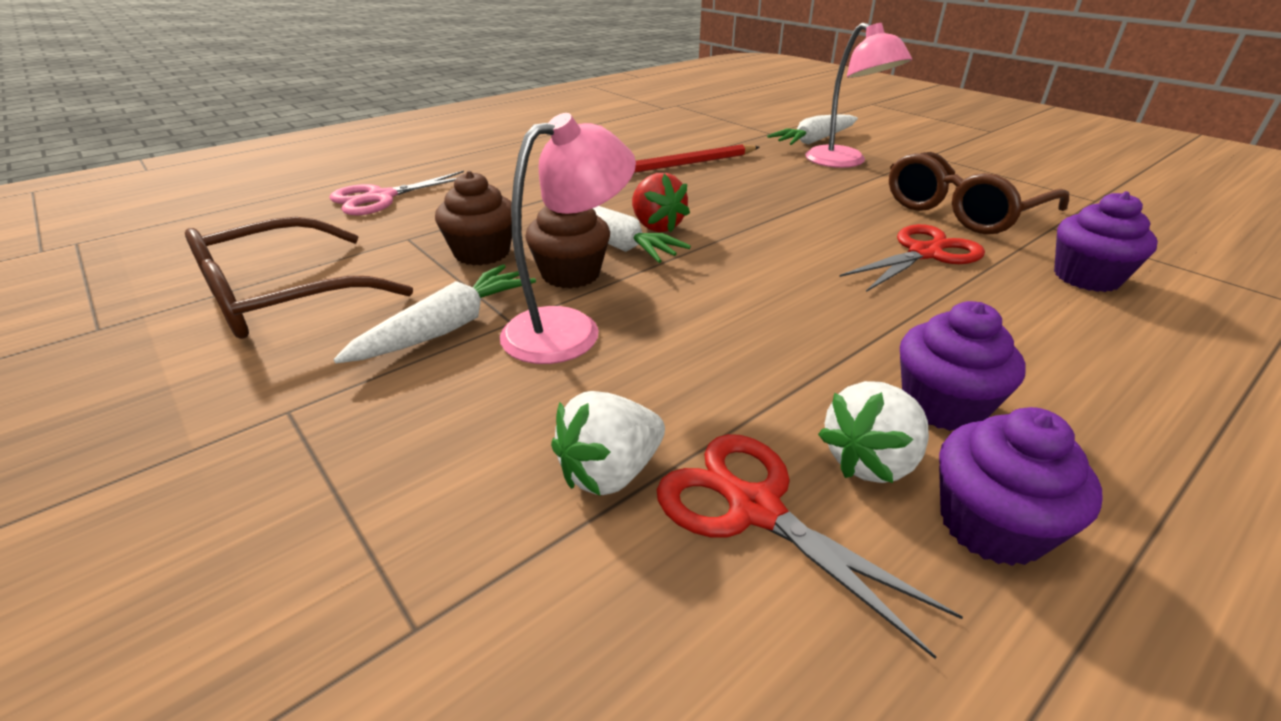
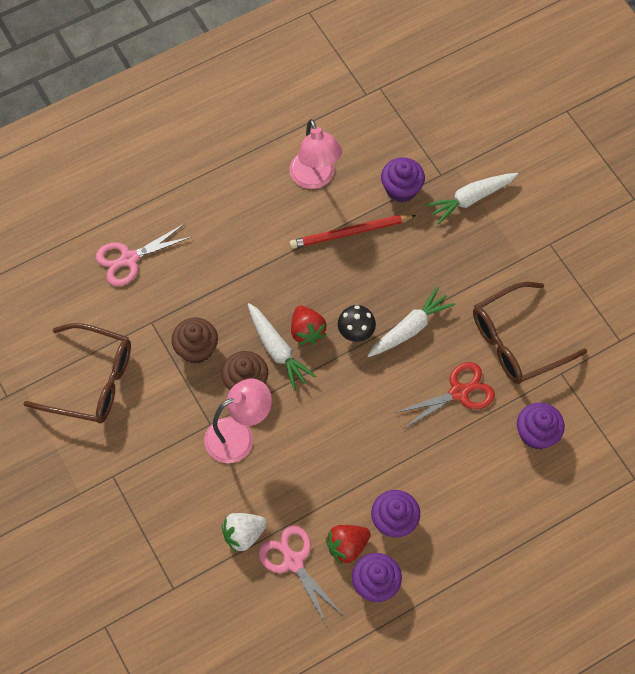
camera: 10 degrees right, 30 degrees up
brown glasses [185,217,413,339] -> brown glasses turned 135 degrees counterclockwise [23,323,131,424]
white carrot [333,264,536,363] -> white carrot moved to [367,286,455,357]
red scissors [657,434,963,659] -> pink scissors [258,525,342,626]
pink lamp [805,22,912,168] -> pink lamp moved to [289,119,342,189]
white strawberry [818,381,929,483] -> red strawberry [326,525,371,565]
none -> black mushroom [338,305,376,342]
none -> purple cupcake [381,157,425,202]

